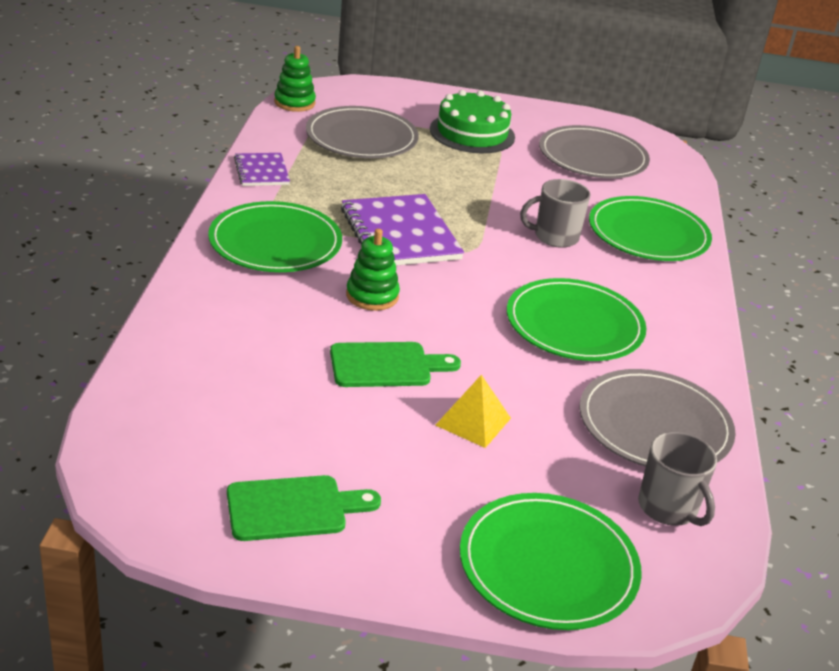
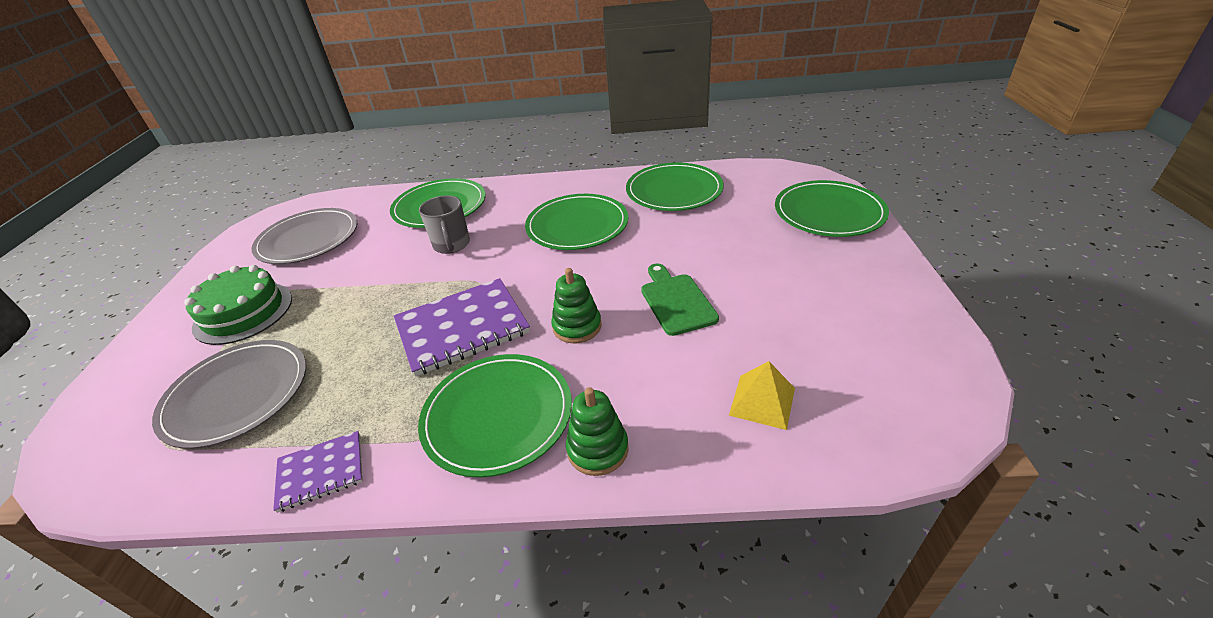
camera: 90 degrees left, 5 degrees up
green cutting board [227,475,381,541] -> none
green stacking toy [274,46,316,112] -> green stacking toy moved to [566,387,629,476]
yellow pyramid [435,375,511,448] -> yellow pyramid moved to [729,361,795,430]
grey plate [579,369,736,466] -> green plate [626,163,724,211]
grey mug [638,432,717,526] -> none

